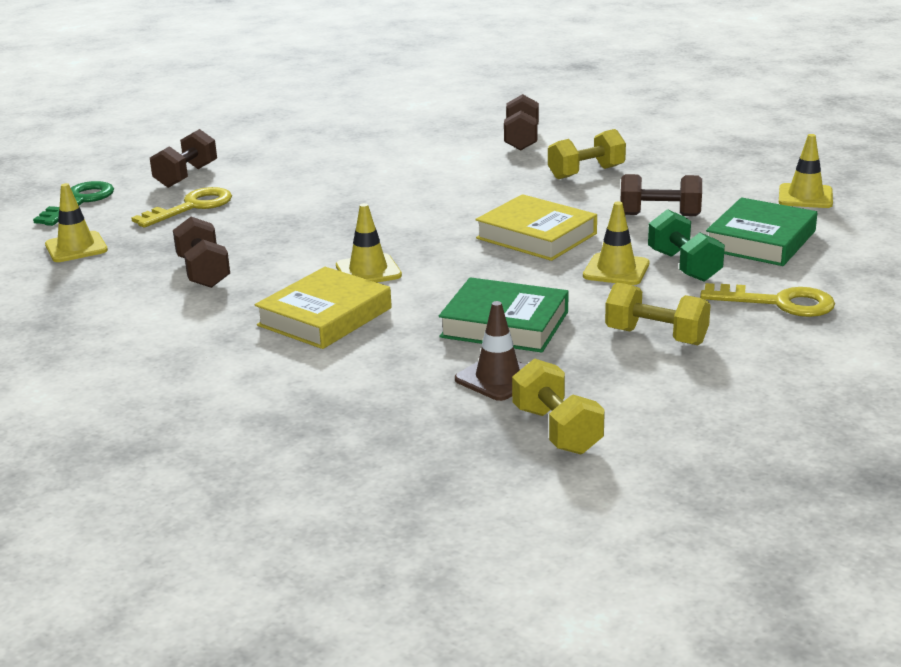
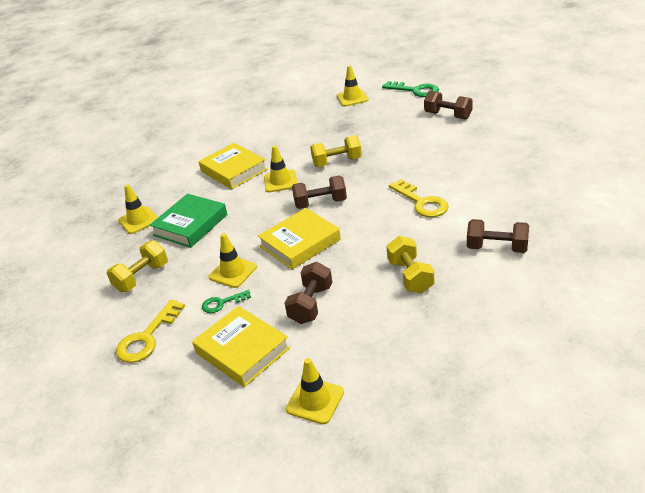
camera: 105 degrees right, 10 degrees up
yellow key [131,187,232,228] -> yellow key moved to [389,179,449,217]
brown dumbbell [173,217,230,288] -> brown dumbbell moved to [292,176,347,209]
brown traffic cone [455,301,526,401] -> yellow traffic cone [118,184,158,234]
yellow dumbbell [512,359,605,454] -> yellow dumbbell moved to [310,135,362,167]
green dumbbell [648,209,725,282] -> green key [202,290,251,313]
green book [706,197,817,266] -> yellow book [192,306,290,387]

